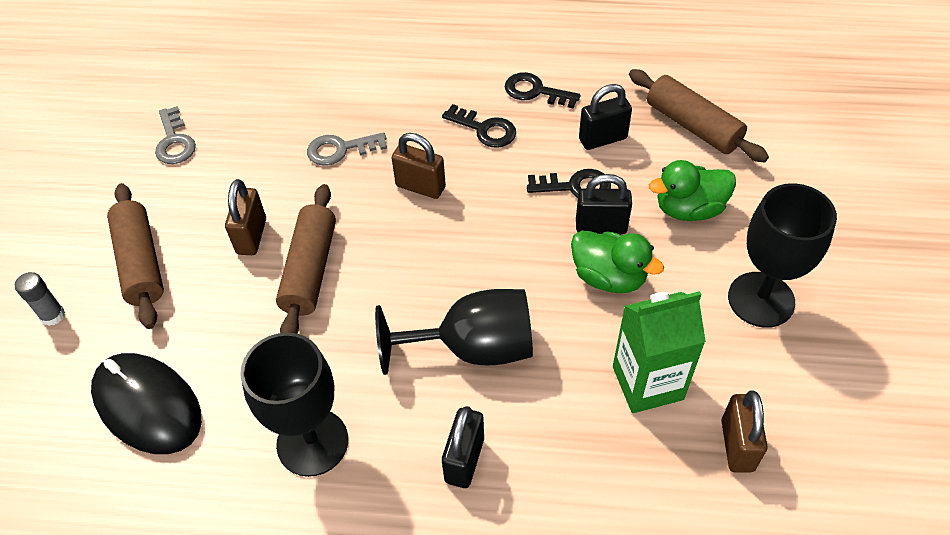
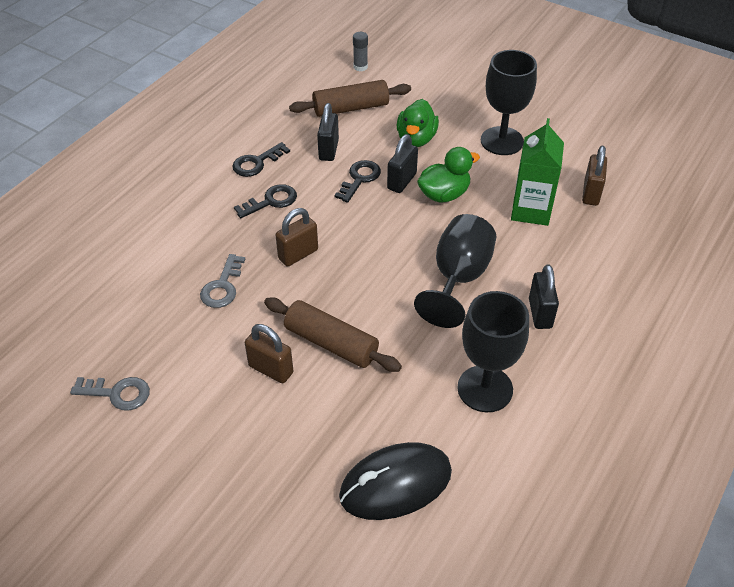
camera: 65 degrees left, 5 degrees down
grey glue stick [15,272,65,326] -> grey glue stick moved to [353,32,368,71]
brown rolling pin [107,183,164,329] -> none
black padlock [442,406,484,488] -> black padlock turned 45 degrees clockwise [529,264,559,329]
brown padlock [721,391,768,473] -> brown padlock turned 75 degrees clockwise [582,146,607,206]

